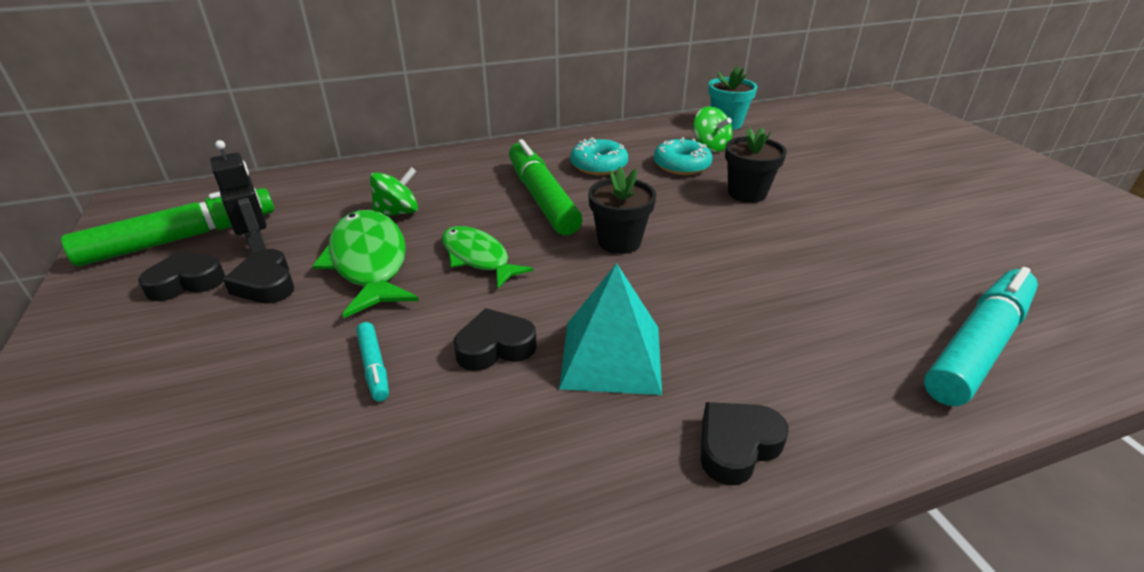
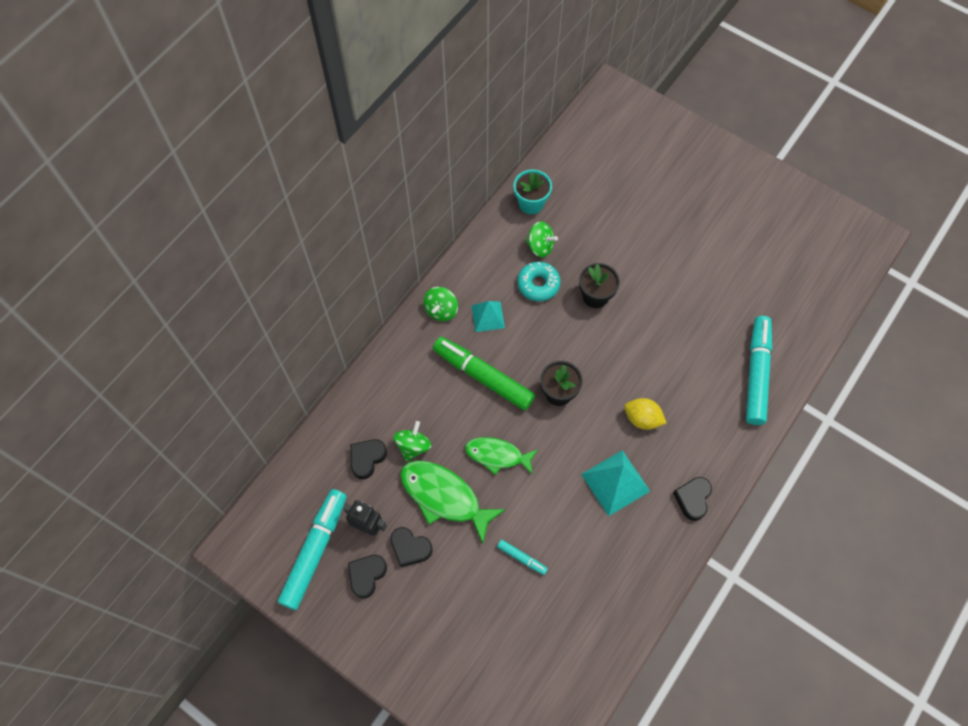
camera: 35 degrees left, 30 degrees up
green marker [61,188,274,266] -> turquoise marker [278,489,347,610]
black heart [454,308,537,371] -> black heart moved to [350,439,387,479]
turquoise donut [570,138,628,175] -> turquoise pyramid [471,301,505,332]
none -> green spinning top [423,287,458,321]
none -> yellow lemon [624,398,666,430]

